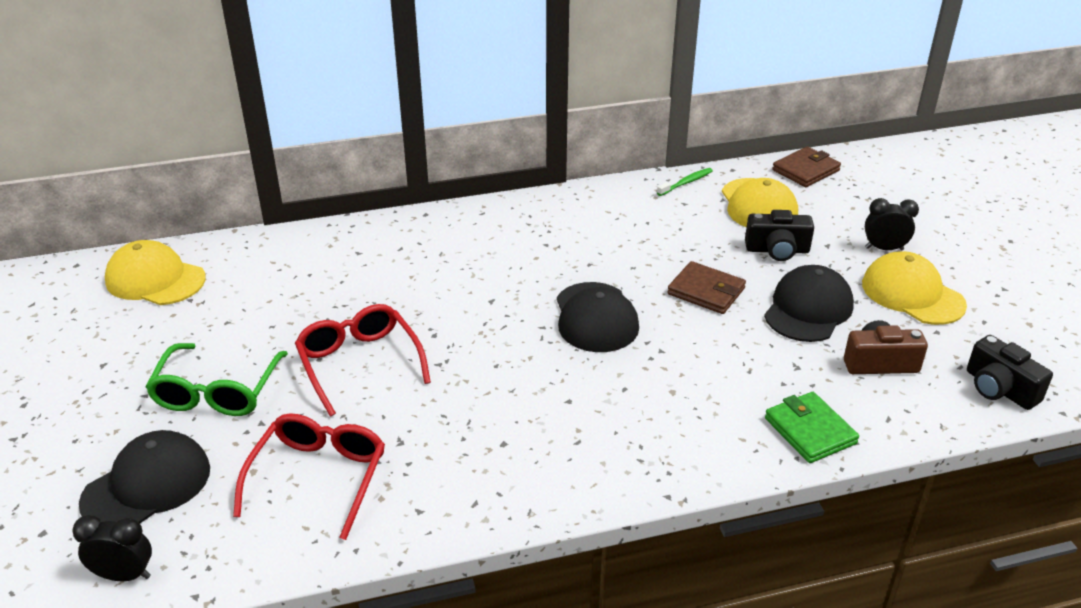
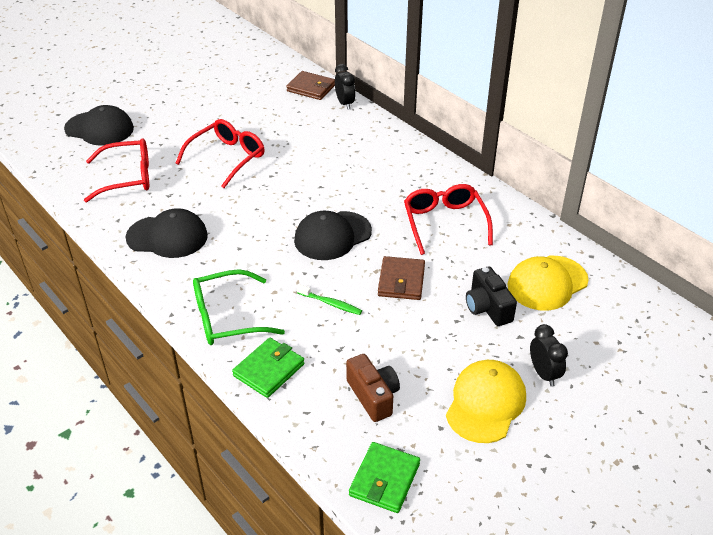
camera: 65 degrees right, 5 degrees up
black clock [73,515,152,581] -> black clock moved to [335,64,355,110]
yellow cap [105,240,206,305] -> none
green glasses [145,343,288,416] -> green glasses moved to [193,269,285,345]
green toothbrush [657,168,713,196] -> green toothbrush moved to [297,284,362,315]
black cap [764,265,854,342] -> black cap moved to [126,208,208,258]
brown wallet [772,147,841,187] -> brown wallet moved to [286,71,335,100]
black camera [967,335,1053,410] -> green wallet [349,442,420,513]
none -> red glasses [404,184,493,255]

